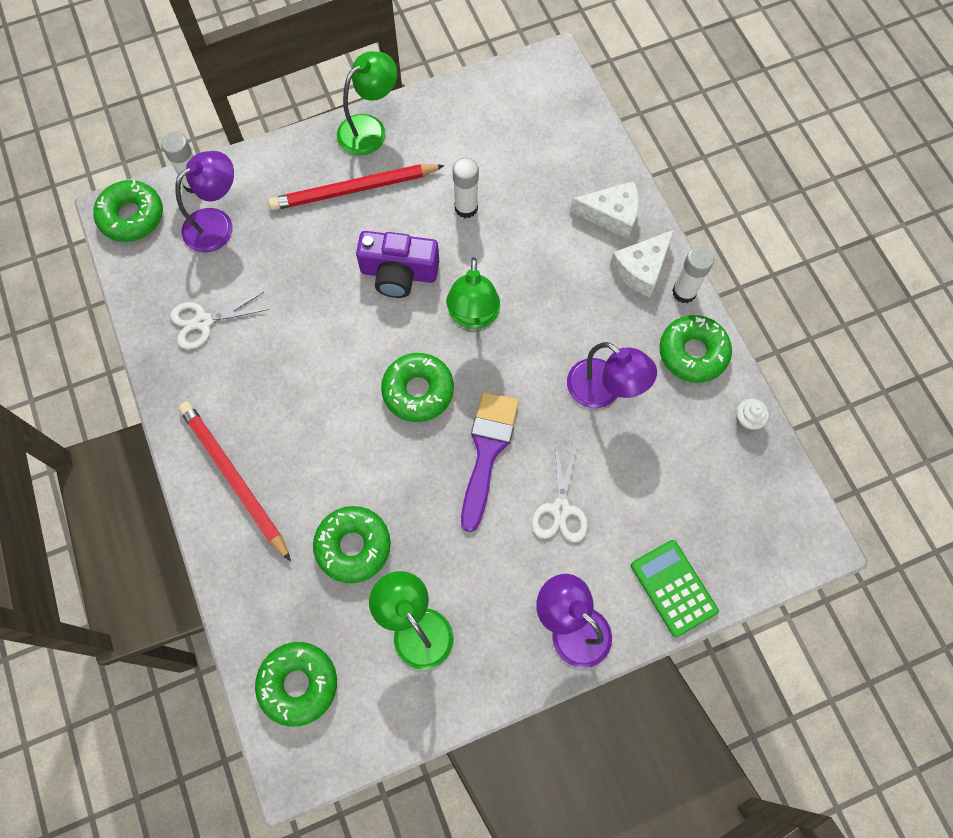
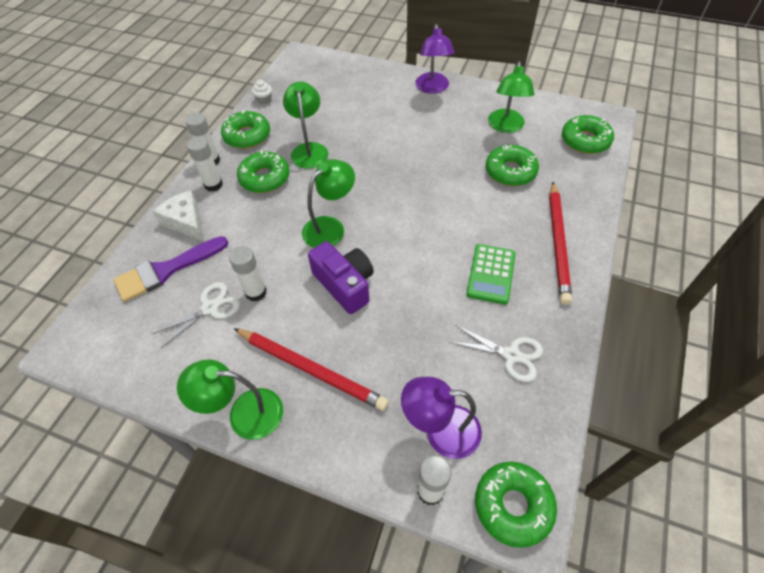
camera: 135 degrees left, 15 degrees down
green donut [381,353,454,422] -> green donut moved to [237,150,290,193]
purple brush [461,392,519,532] -> purple brush moved to [113,236,228,302]
white scissors [532,441,588,542] -> white scissors moved to [152,282,240,348]
purple lamp [567,342,657,408] -> green lamp [283,82,328,168]
white cheese [610,230,674,297] -> white glue stick [187,137,223,192]
green calculator [631,540,719,637] -> green calculator moved to [466,244,516,304]

